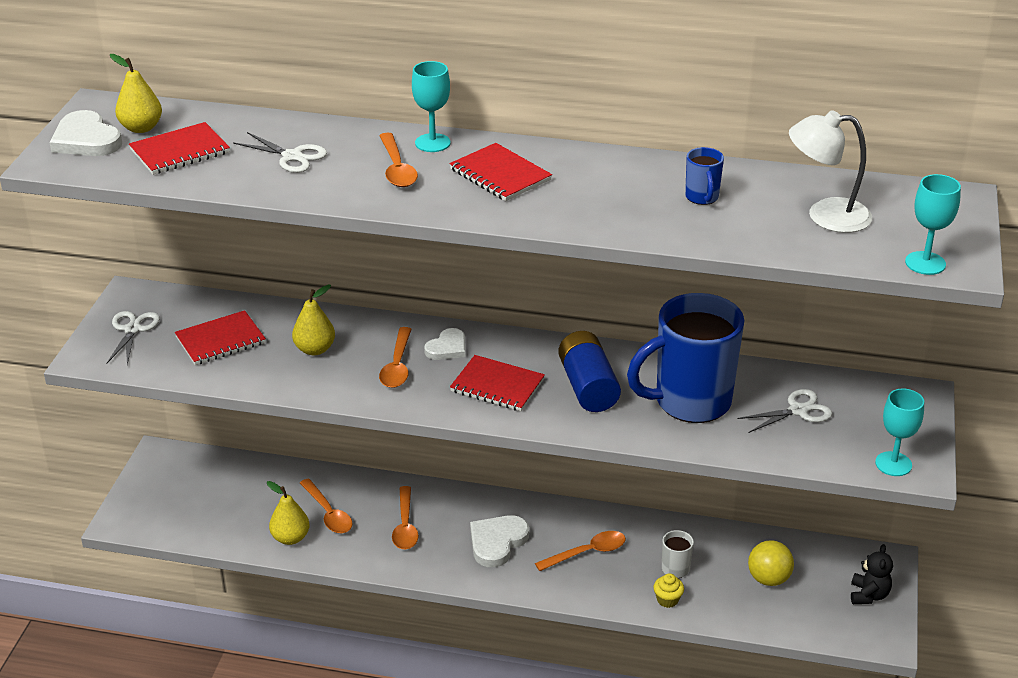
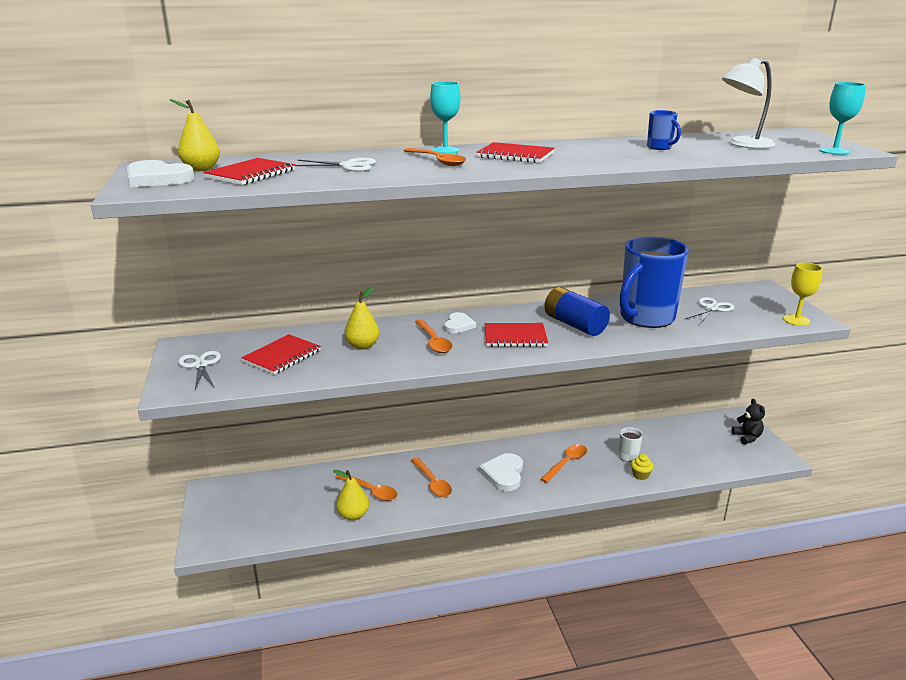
camera: 25 degrees left, 10 degrees down
yellow ball [748,540,794,586] -> none
turquoise goblet [875,388,924,476] -> yellow goblet [783,262,823,326]

